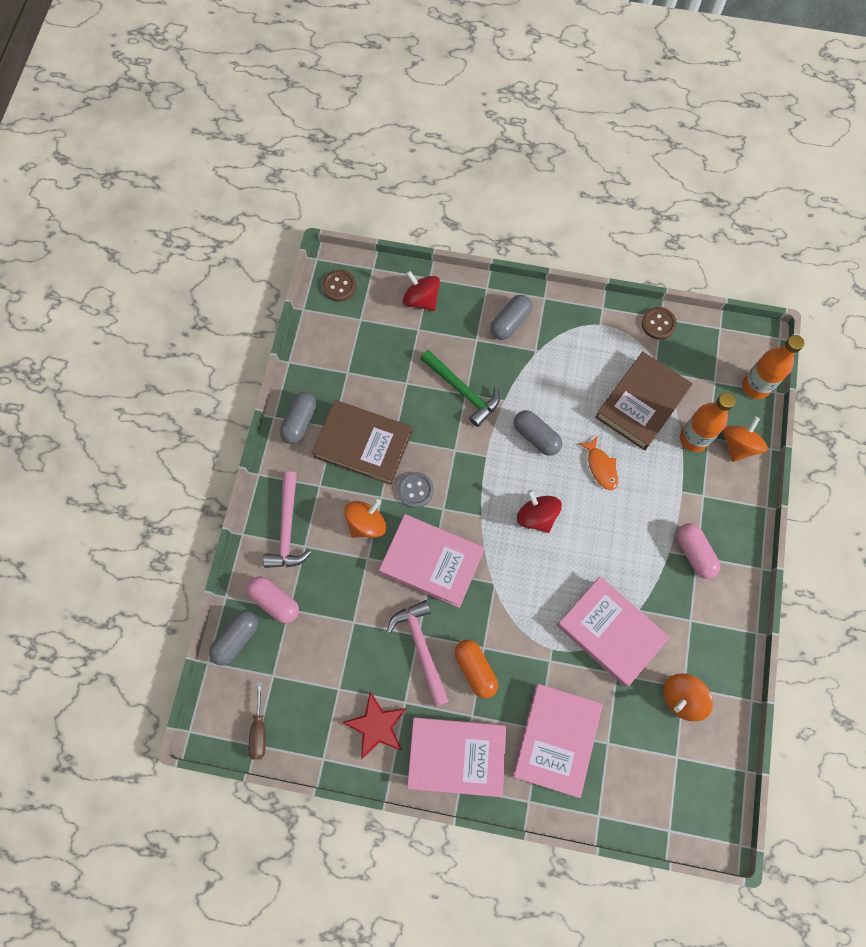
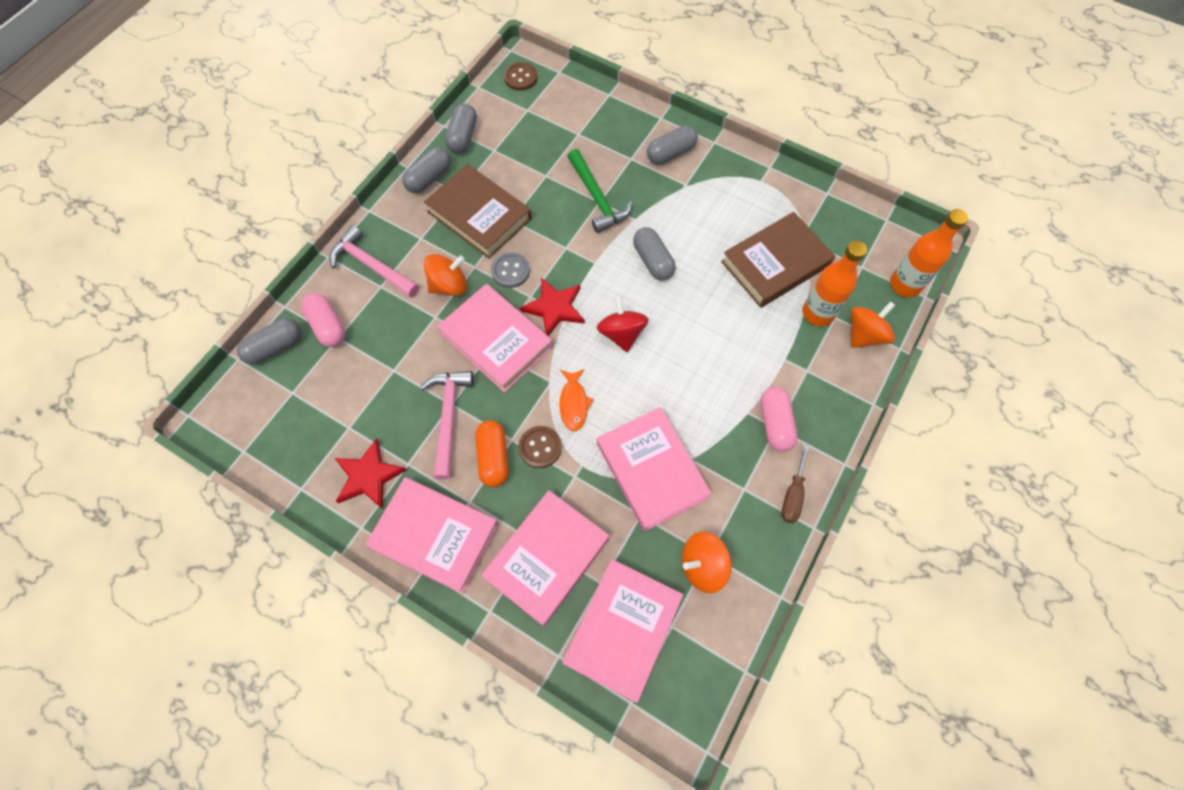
camera: 20 degrees right, 5 degrees down
brown screwdriver [249,682,266,760] -> brown screwdriver moved to [781,444,809,523]
pink hammer [263,471,312,568] -> pink hammer turned 105 degrees clockwise [329,225,419,298]
red spinning top [403,271,440,311] -> none
orange fish [578,437,618,490] -> orange fish moved to [559,369,594,431]
brown button [641,307,677,340] -> brown button moved to [518,426,562,468]
none -> grey capsule [445,104,477,153]
none -> red star [520,277,584,336]
none -> pink book [562,559,683,703]

